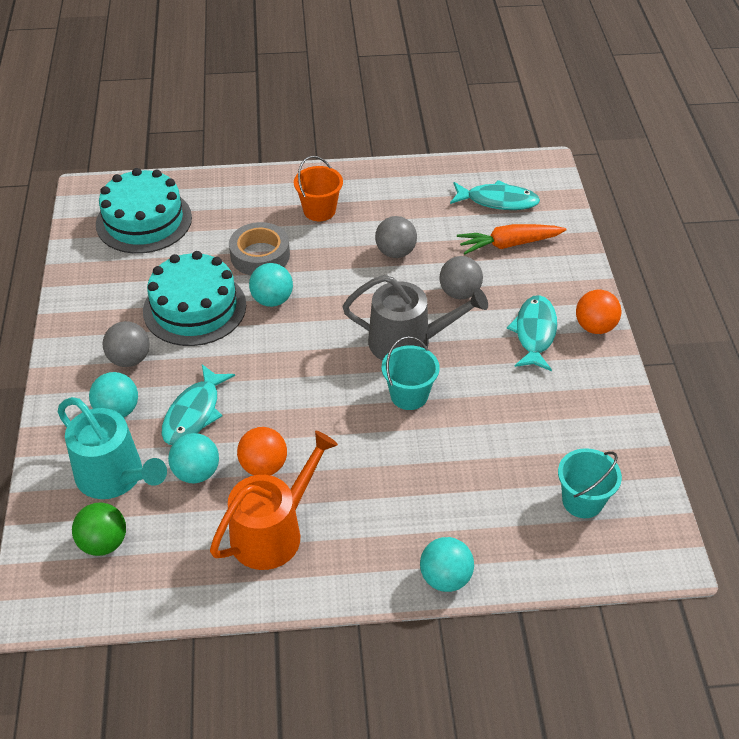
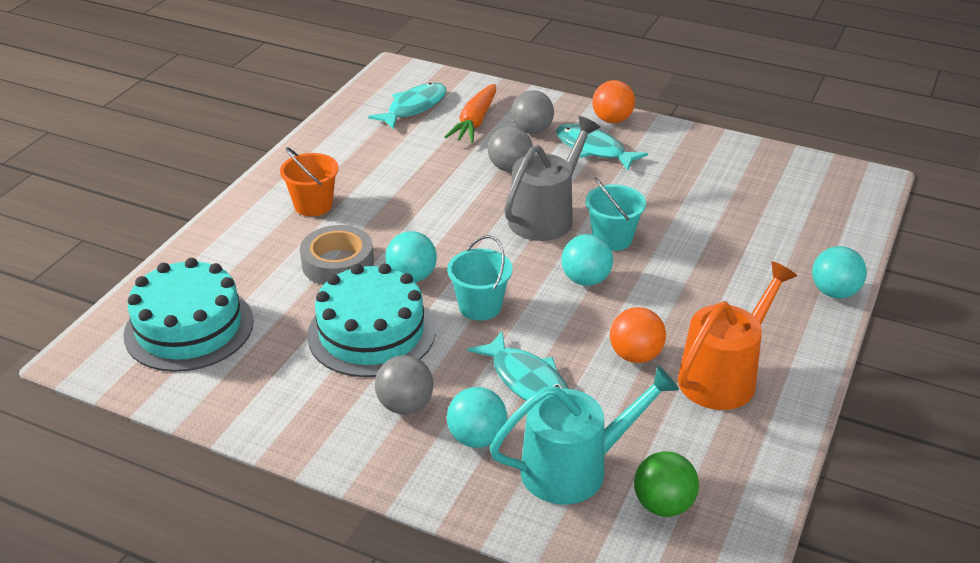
camera: 60 degrees left, 10 degrees down
turquoise ball [168,433,219,483] -> turquoise ball moved to [562,234,613,286]
orange watering can [210,431,338,570] -> orange watering can turned 60 degrees clockwise [678,261,797,410]
grey ball [375,216,417,258] -> grey ball moved to [511,90,554,134]
turquoise bucket [558,448,622,518] -> turquoise bucket moved to [447,235,512,321]

